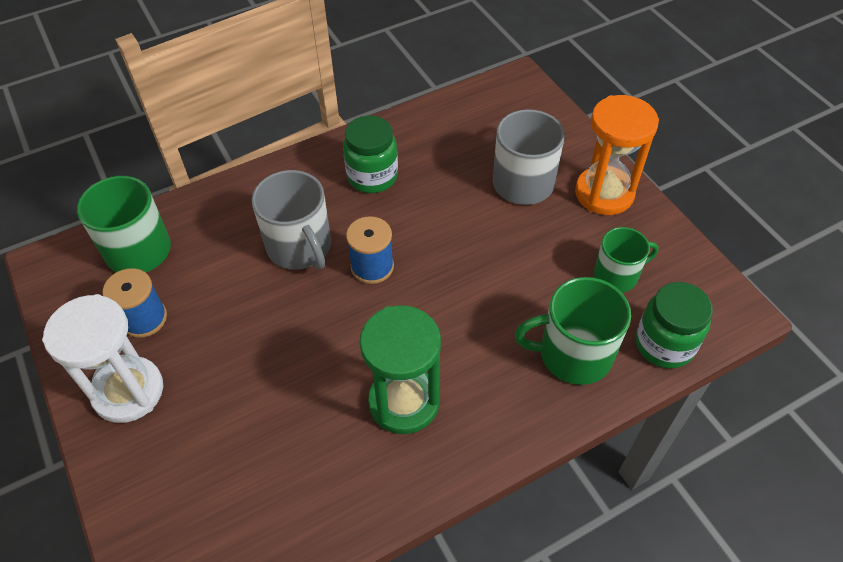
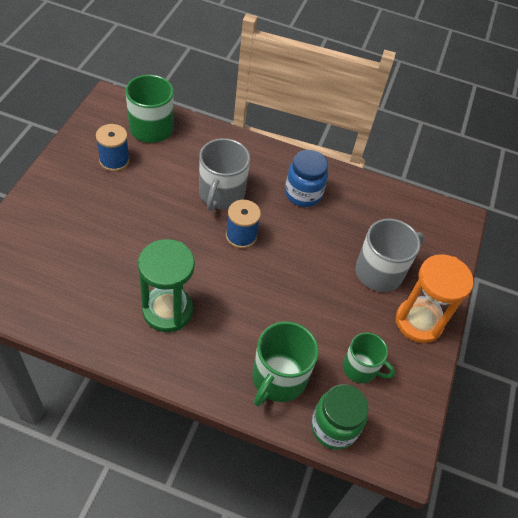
camera: 40 degrees right, 0 degrees up
white hourglass [42,294,163,423] -> none
green jar [343,116,398,193] -> blue jar [285,150,328,207]
green mug [515,277,631,385] -> green mug turned 105 degrees counterclockwise [252,321,319,407]

